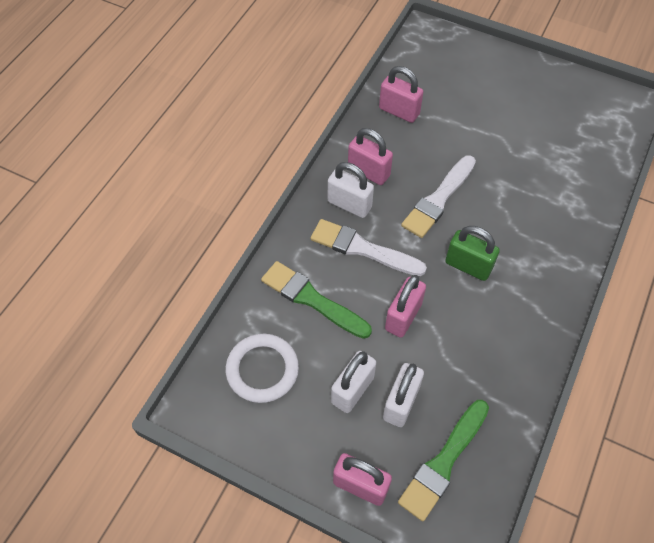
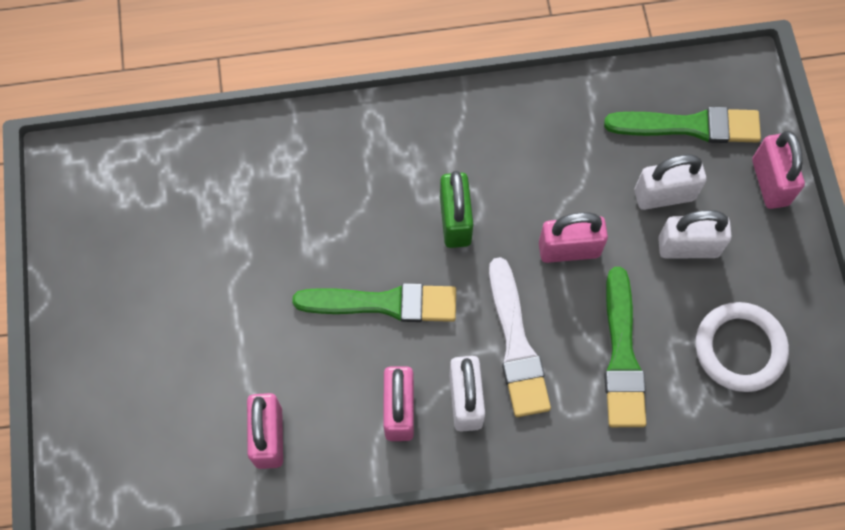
camera: 125 degrees left, 10 degrees up
white brush [401,155,476,238] -> green brush [292,283,456,322]

